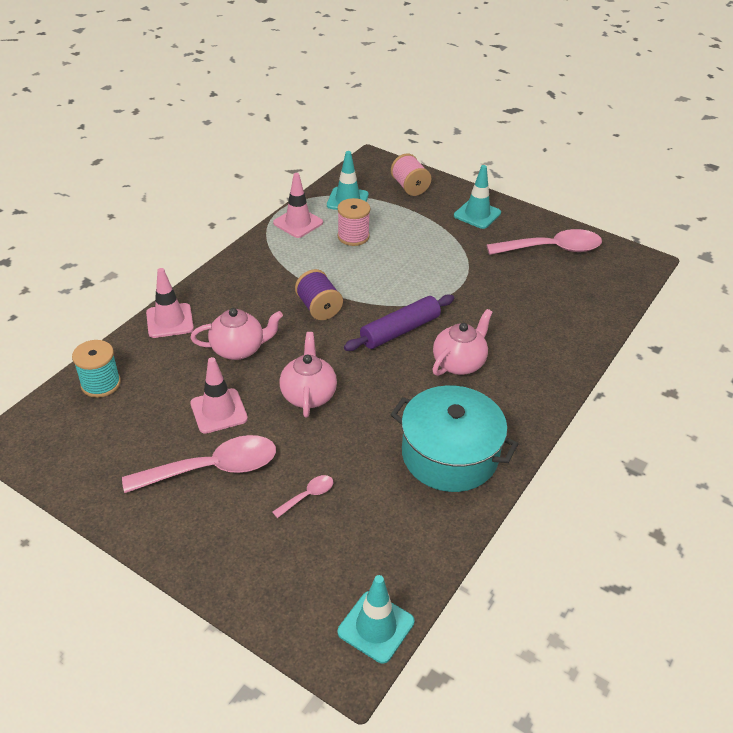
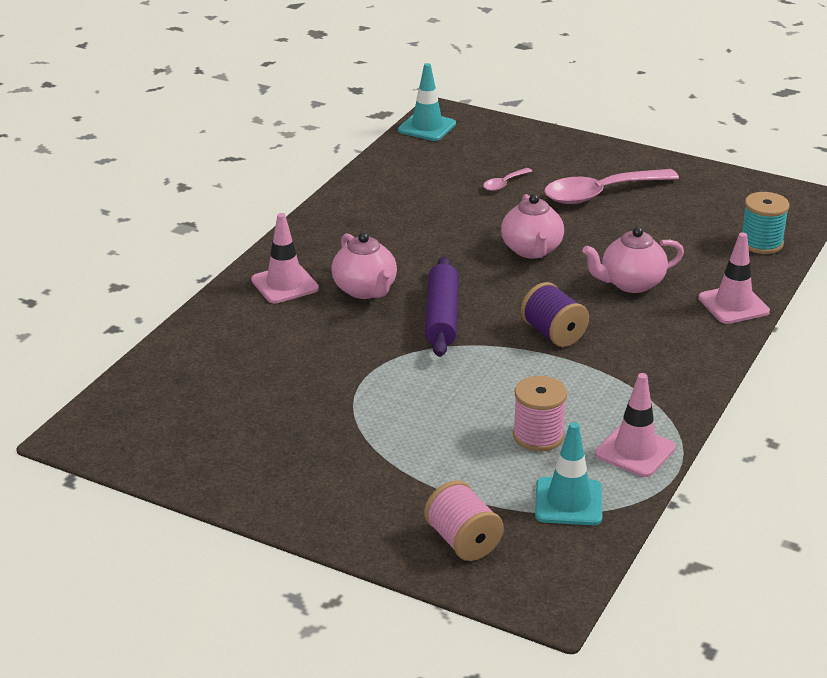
camera: 175 degrees right, 10 degrees down
pink traffic cone [190,357,248,434] -> pink traffic cone moved to [251,213,319,303]
purple rolling pin [344,295,454,351] -> purple rolling pin turned 45 degrees counterclockwise [425,256,459,357]
turquoise pot [391,385,518,492] -> none
pink teapot [432,309,493,376] -> pink teapot turned 60 degrees counterclockwise [331,233,397,299]
turquoise traffic cone [454,165,501,229] -> none
pink spoon [486,229,602,255] -> none

